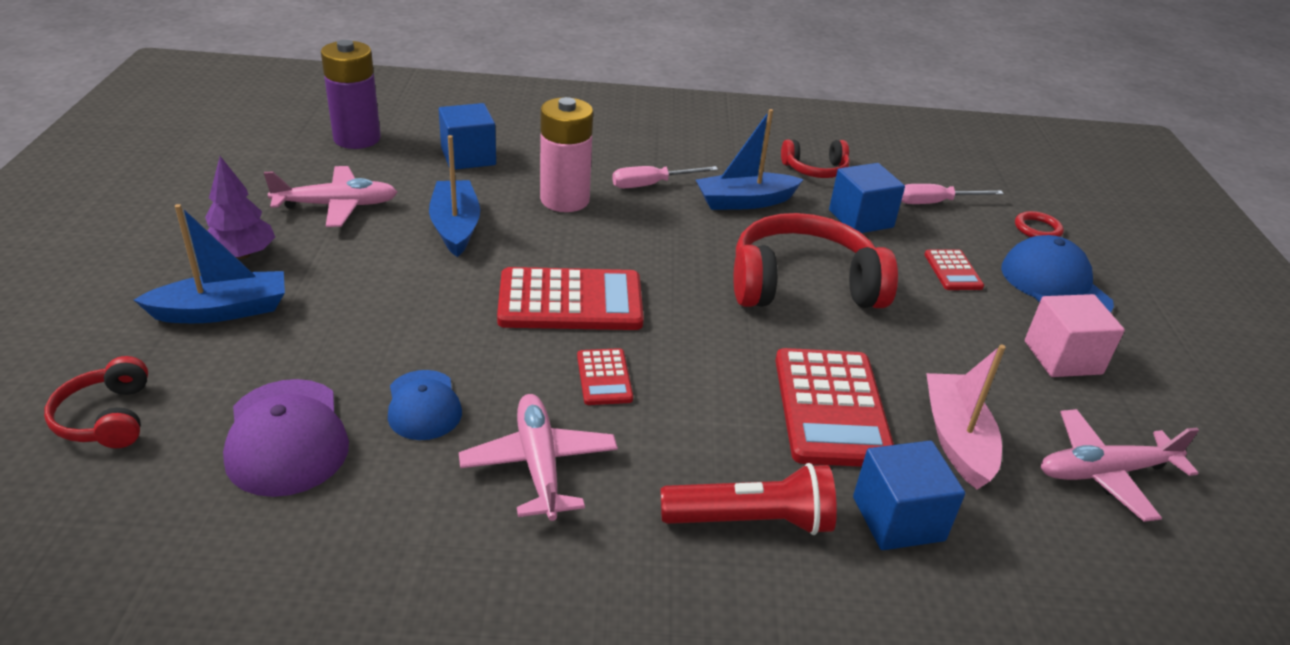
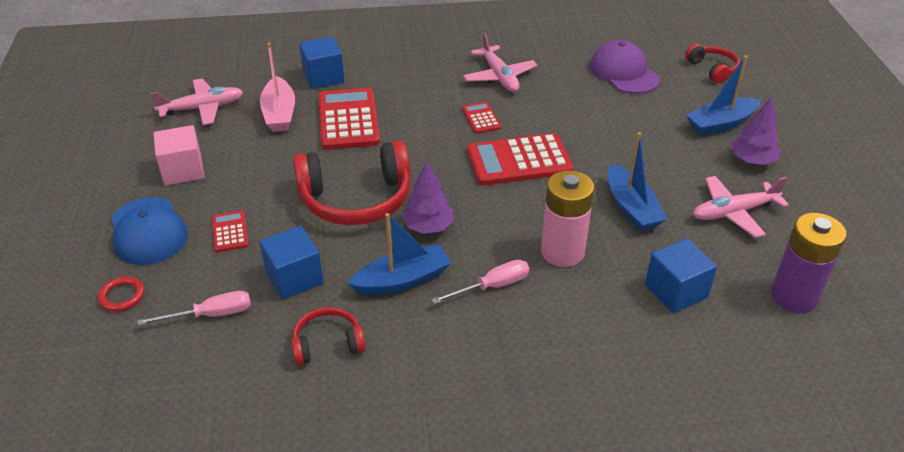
camera: 175 degrees right, 5 degrees up
blue cap [388,370,462,440] -> none
red flashlight [661,463,837,535] -> none
none -> purple tree [402,162,454,234]

